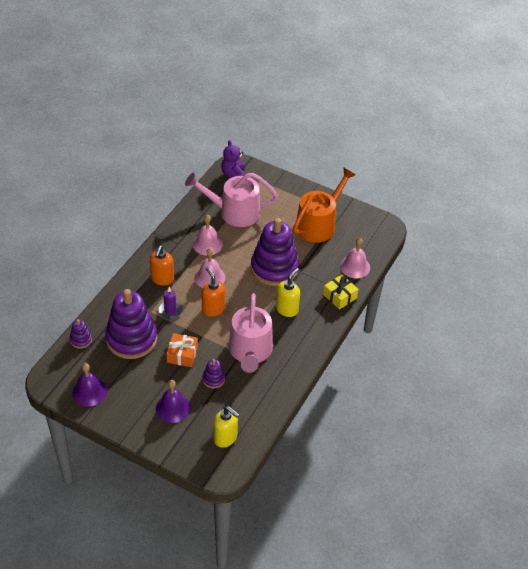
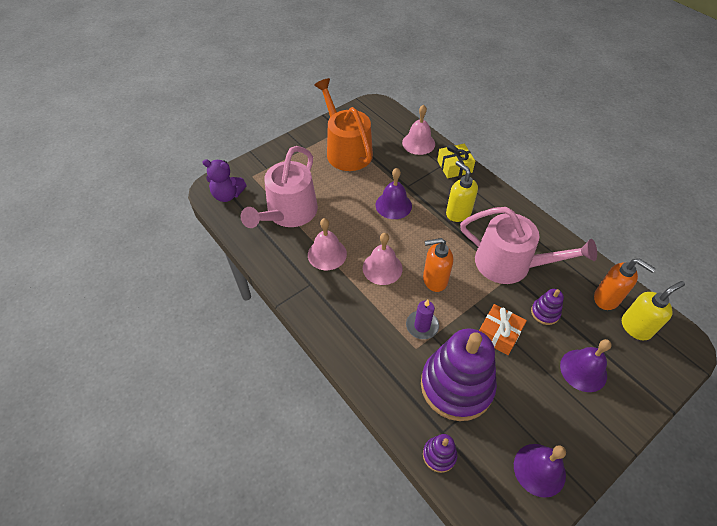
camera: 65 degrees left, 5 degrees up
orange soap dispenser [150,246,174,286] -> orange soap dispenser moved to [594,259,656,310]
purple stacking toy [251,218,299,286] -> purple bell [376,168,412,219]

